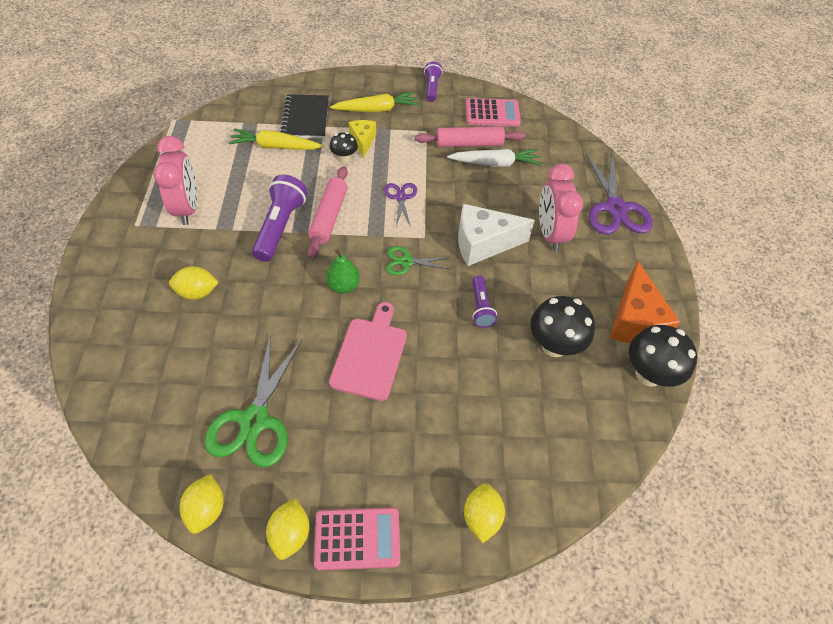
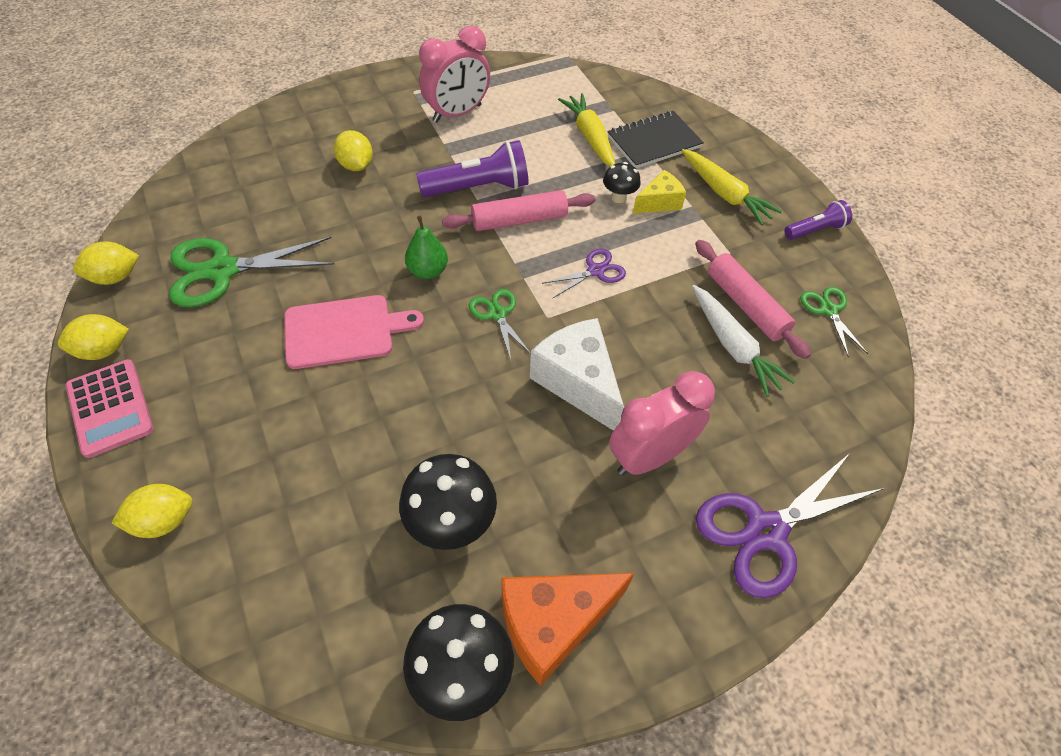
camera: 65 degrees right, 0 degrees up
pink calculator [465,98,521,126] -> green scissors [800,287,868,357]
purple flashlight [472,276,497,328] -> none

